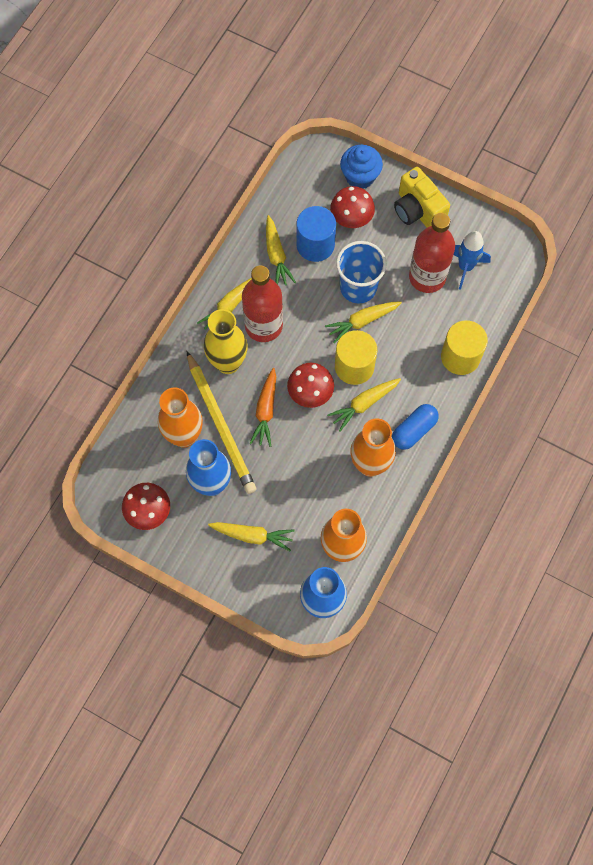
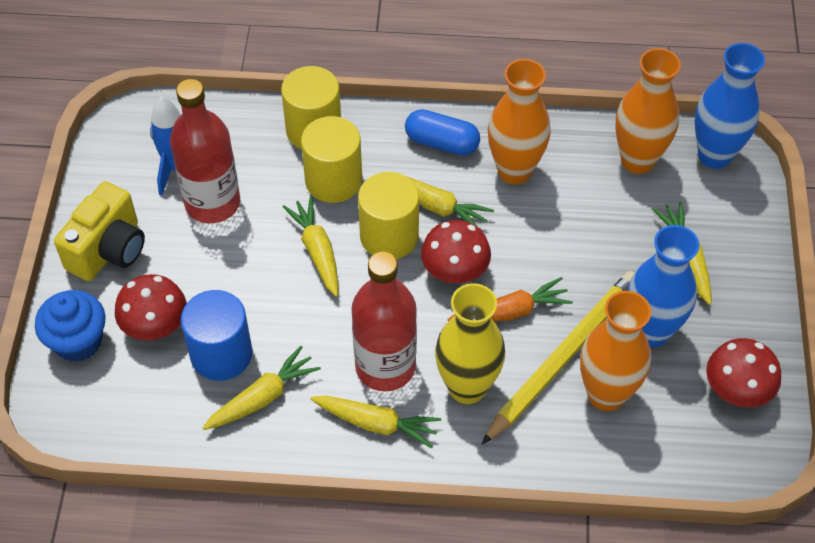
camera: 115 degrees left, 15 degrees down
yellow carrot [325,301,402,343] -> yellow carrot turned 150 degrees counterclockwise [282,196,338,297]
blue cup [336,241,387,304] -> none
none -> yellow cylinder [301,116,362,203]

